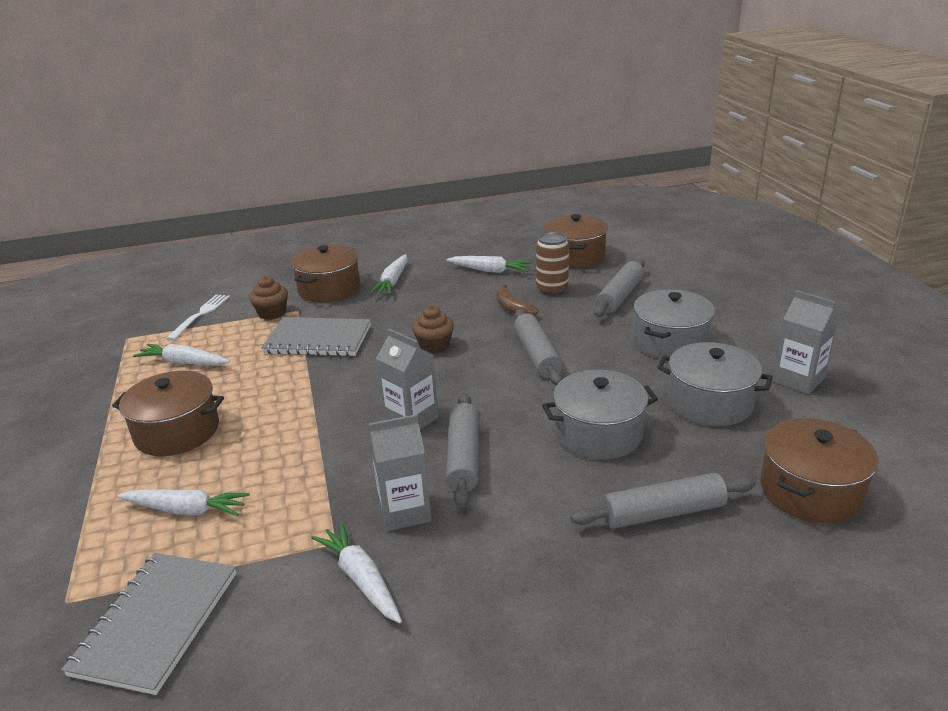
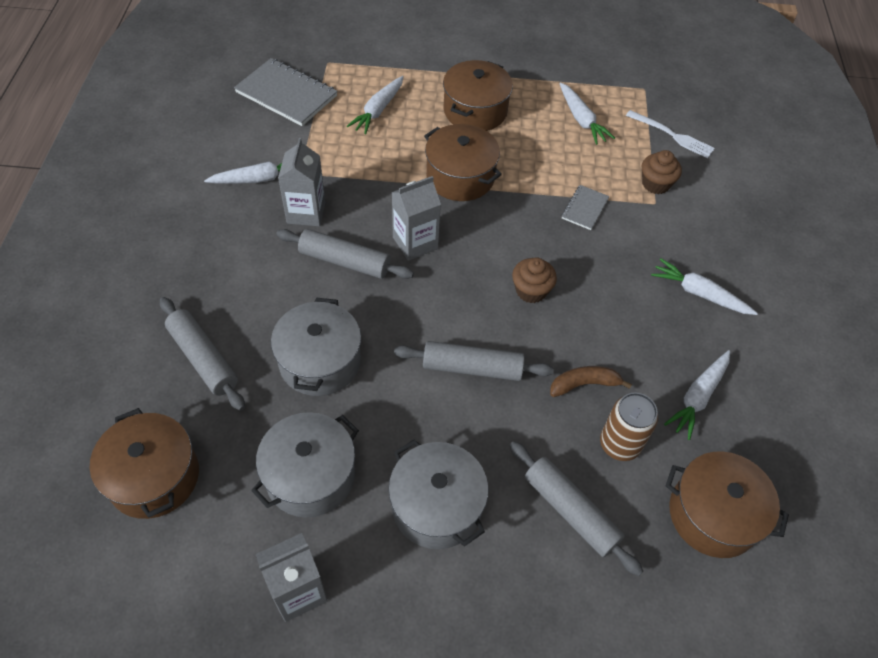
camera: 105 degrees right, 25 degrees up
white carrot [133,344,230,365] -> white carrot turned 120 degrees clockwise [559,82,615,145]
grey notebook [261,317,371,356] -> grey notebook [562,185,609,230], size x0.52
brown pot [291,245,360,302] -> brown pot moved to [424,124,502,201]
grey rolling pin [570,473,756,529] -> grey rolling pin turned 45 degrees counterclockwise [160,297,245,411]

